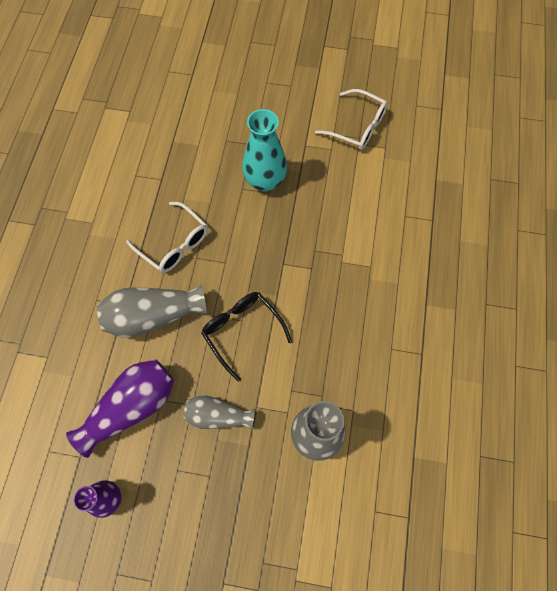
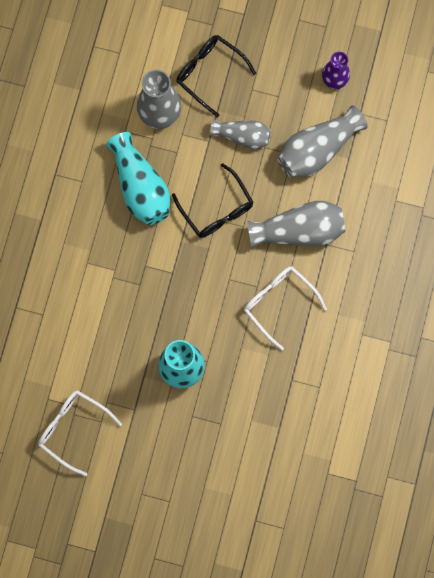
camera: 175 degrees left, 10 degrees up
purple vase [66,359,174,458] -> grey vase [277,106,368,178]
none -> turquoise vase [106,132,170,225]
none -> black glasses [176,35,256,117]

